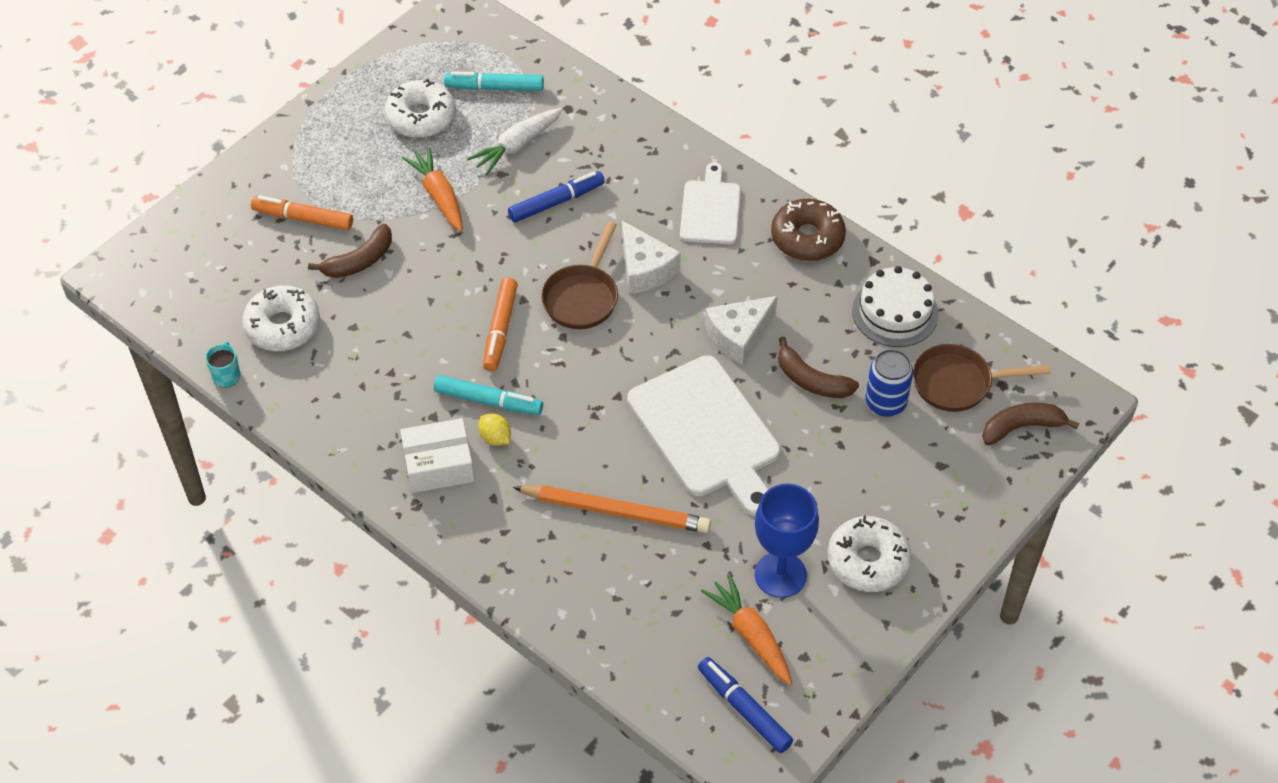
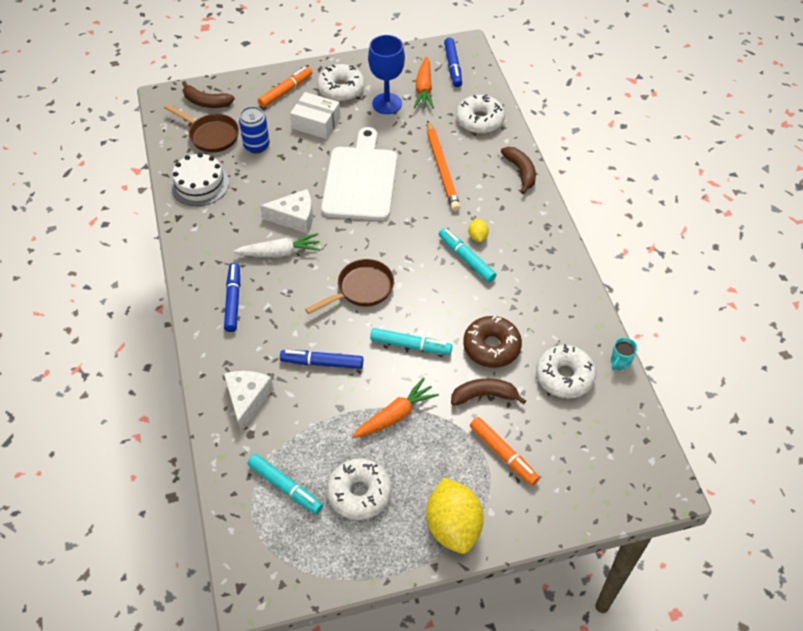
camera: 145 degrees left, 0 degrees up
white box [400,418,474,493] -> white box moved to [290,92,341,139]
orange carrot [402,147,463,232] -> orange carrot turned 135 degrees counterclockwise [353,378,439,438]
white carrot [467,108,563,175] -> white carrot moved to [233,233,321,257]
orange marker [483,278,518,371] -> orange marker moved to [258,67,313,108]
orange pencil [513,485,711,533] -> orange pencil turned 150 degrees counterclockwise [427,120,460,211]
white cheese [622,221,681,294] -> white cheese moved to [224,371,274,432]
white cutting board [680,162,741,244] -> blue marker [224,263,240,332]
brown donut [771,199,846,261] -> brown donut moved to [463,316,522,368]
brown banana [778,337,859,398] -> brown banana moved to [501,147,536,194]
none -> turquoise marker [370,328,452,355]
none -> yellow lemon [426,477,484,554]
none -> white donut [456,94,505,134]

